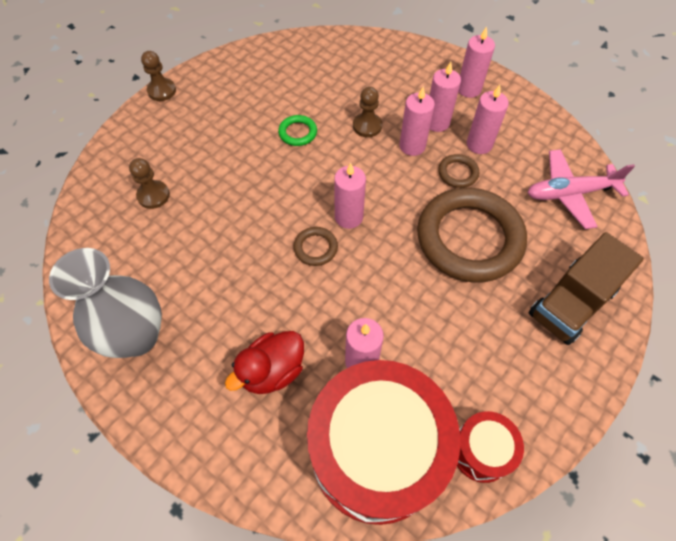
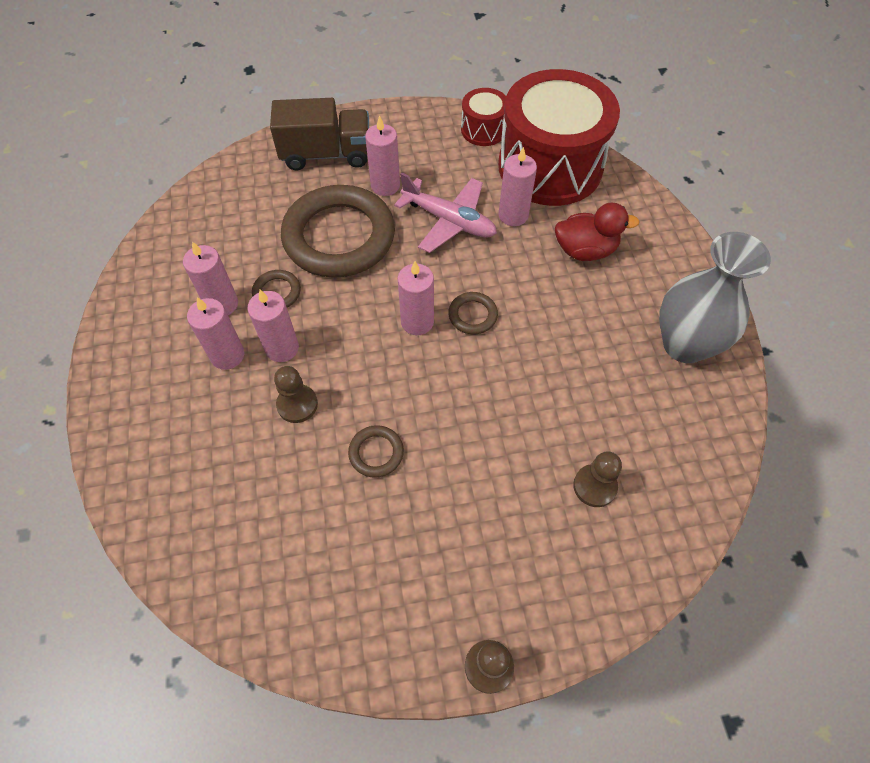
camera: 140 degrees left, 0 degrees up
green ring [278,115,317,146] -> brown ring [348,425,404,478]
pink candle [458,26,495,98] -> pink candle moved to [365,115,400,196]
pink plane [527,149,635,229] -> pink plane moved to [394,172,497,253]

